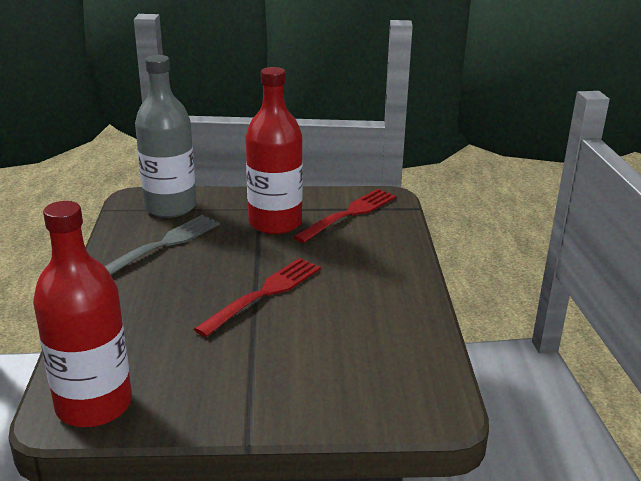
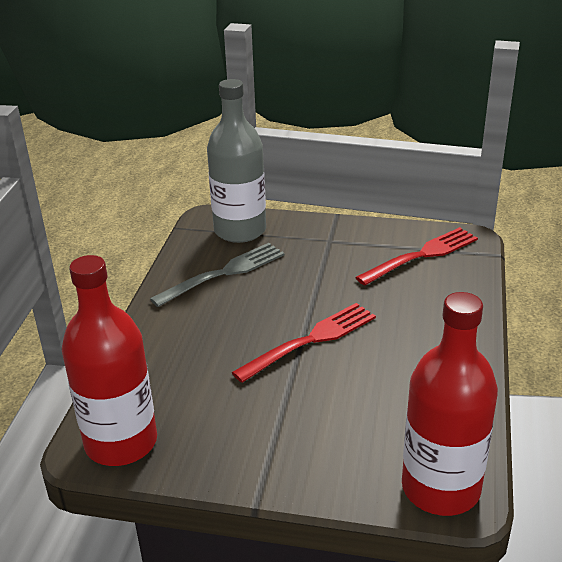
camera: 15 degrees right, 5 degrees up
red bottle [246,67,303,235] -> red bottle moved to [402,292,498,516]

